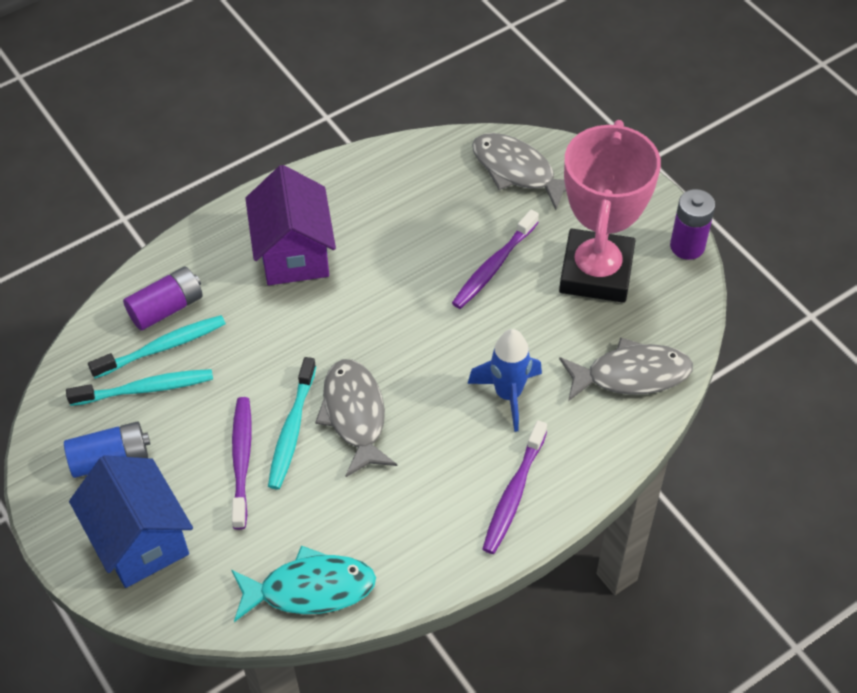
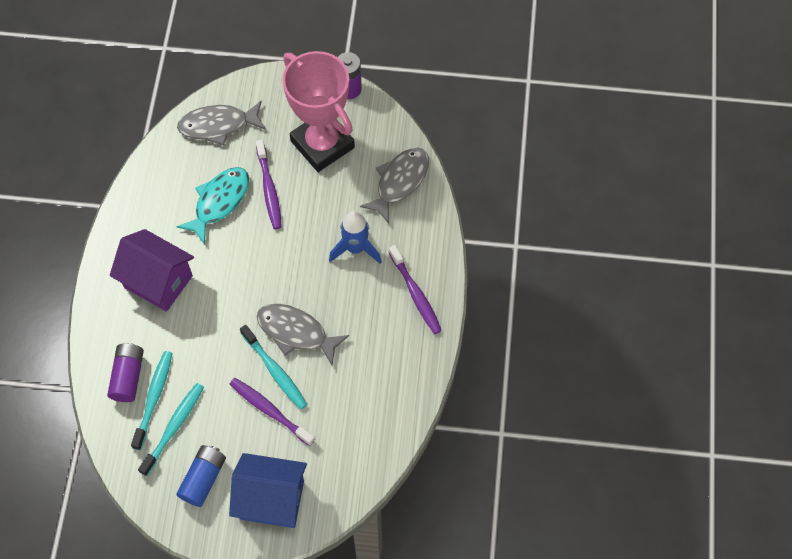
camera: 50 degrees left, 10 degrees up
turquoise fish [231,546,376,622] -> turquoise fish moved to [176,167,249,245]

